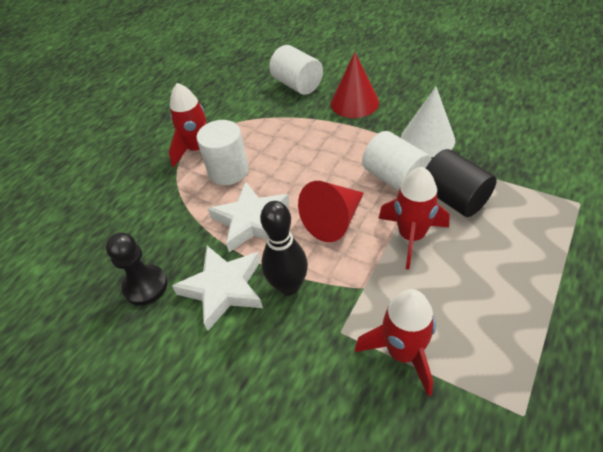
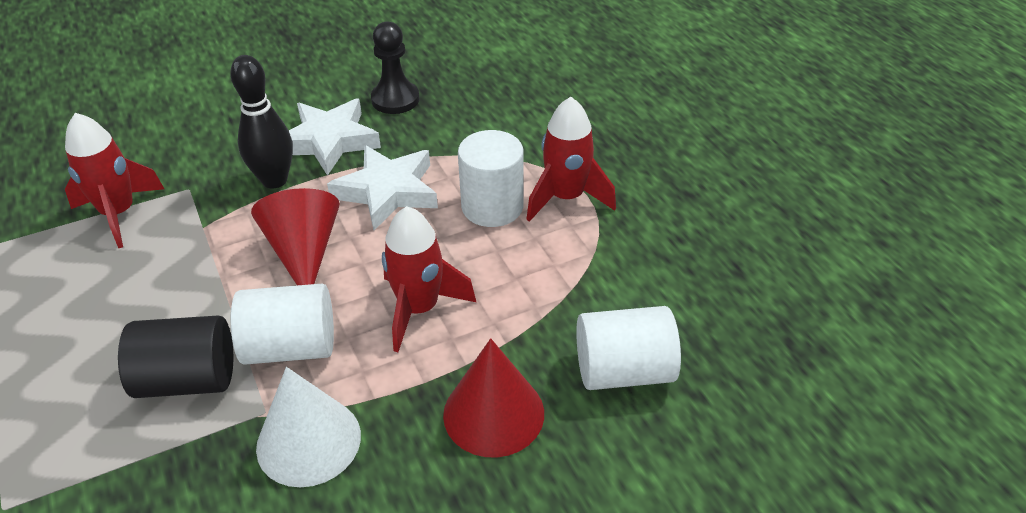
camera: 120 degrees right, 5 degrees down
red rocket [378,167,450,269] -> red rocket moved to [382,206,476,352]

